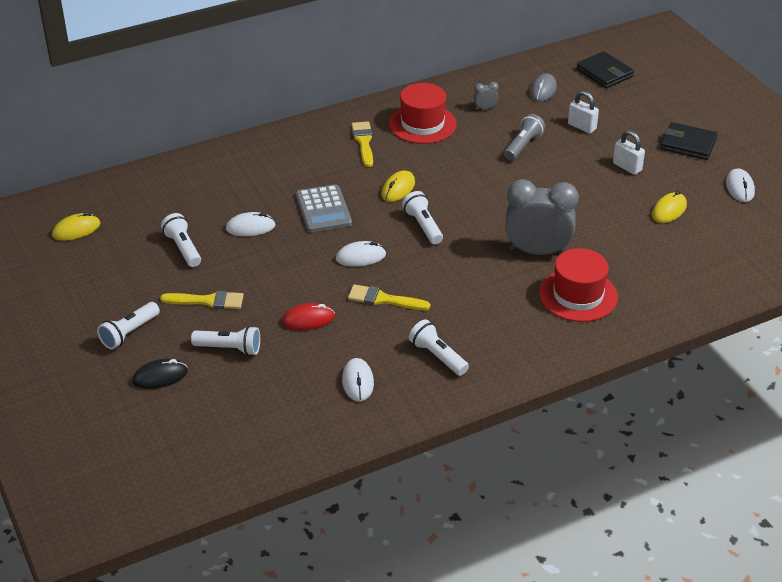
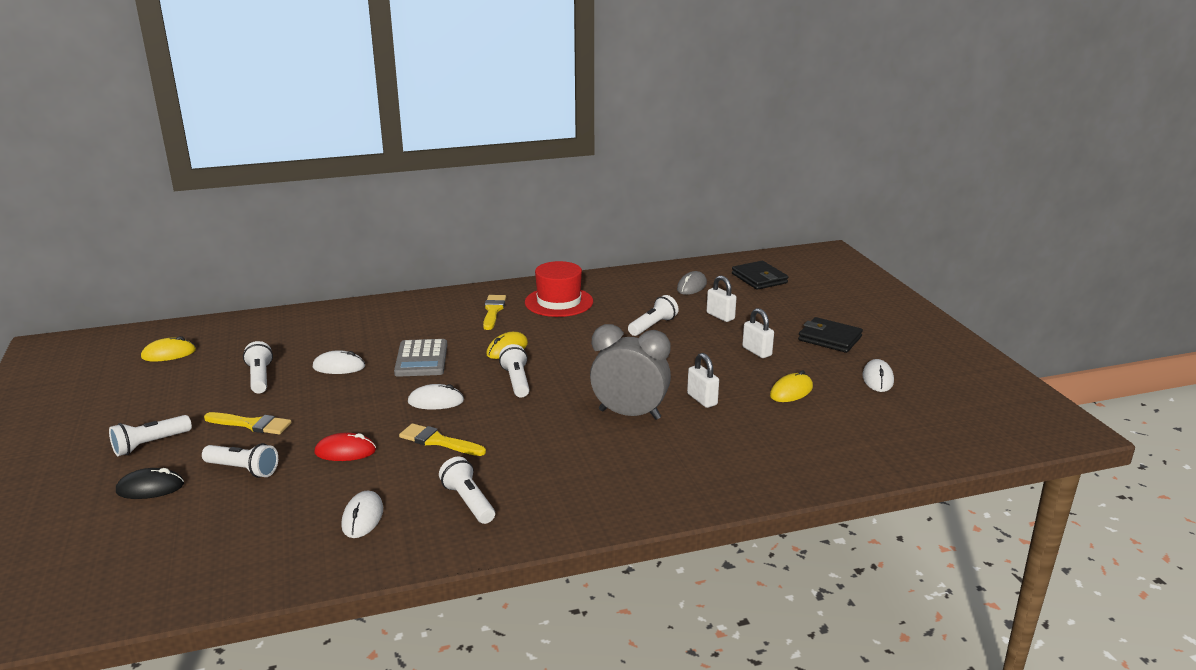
camera: 10 degrees right, 15 degrees down
grey clock [473,82,499,110] -> none
grey flashlight [504,114,545,160] -> white flashlight [628,295,679,336]
red hat [539,248,618,322] -> none
none -> white padlock [687,353,719,408]

